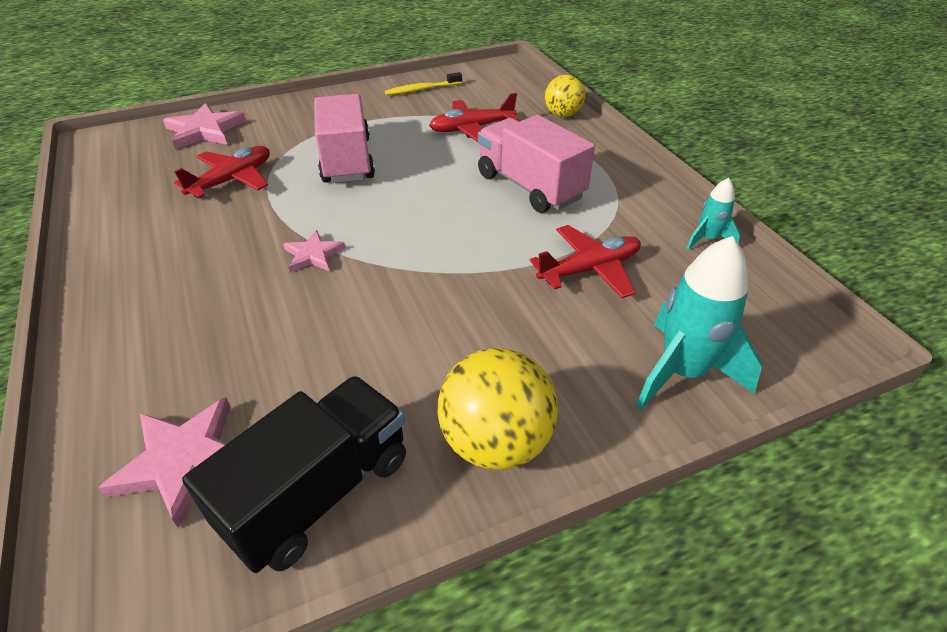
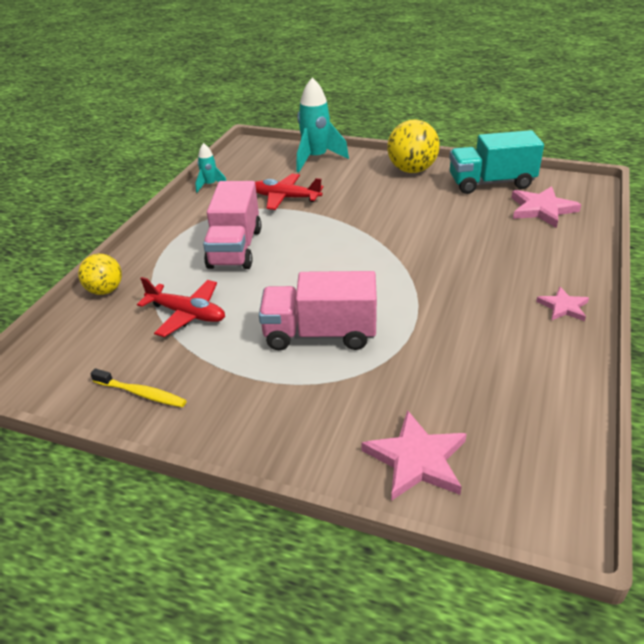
camera: 135 degrees left, 5 degrees down
red plane [174,146,270,198] -> none
black truck [182,376,406,573] -> turquoise truck [449,130,544,194]
pink star [283,230,345,272] -> pink star moved to [536,287,589,321]
pink truck [314,94,375,183] -> pink truck turned 60 degrees clockwise [259,271,377,350]

